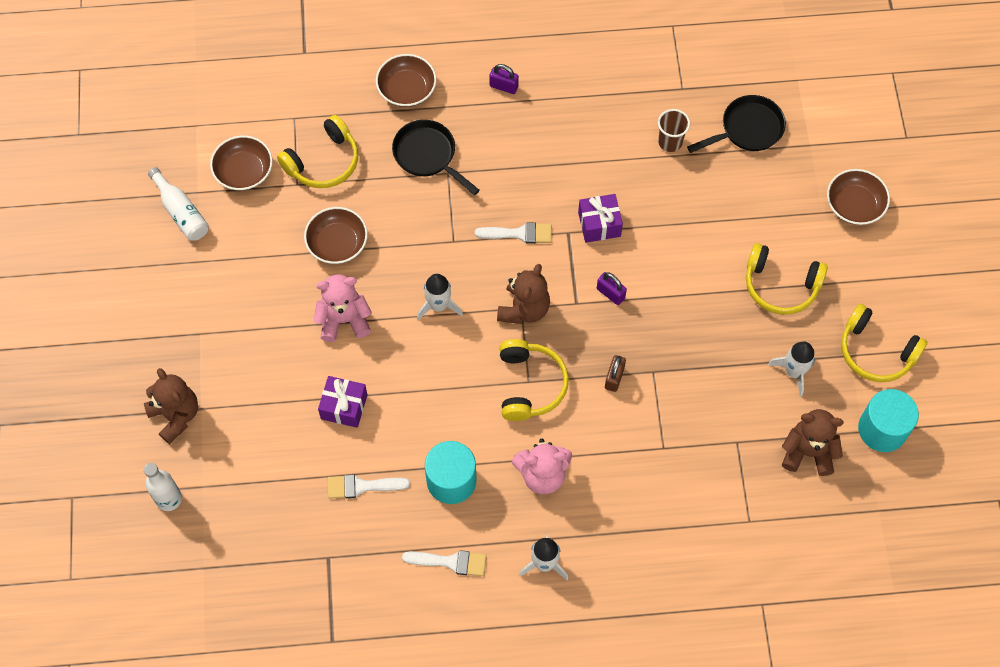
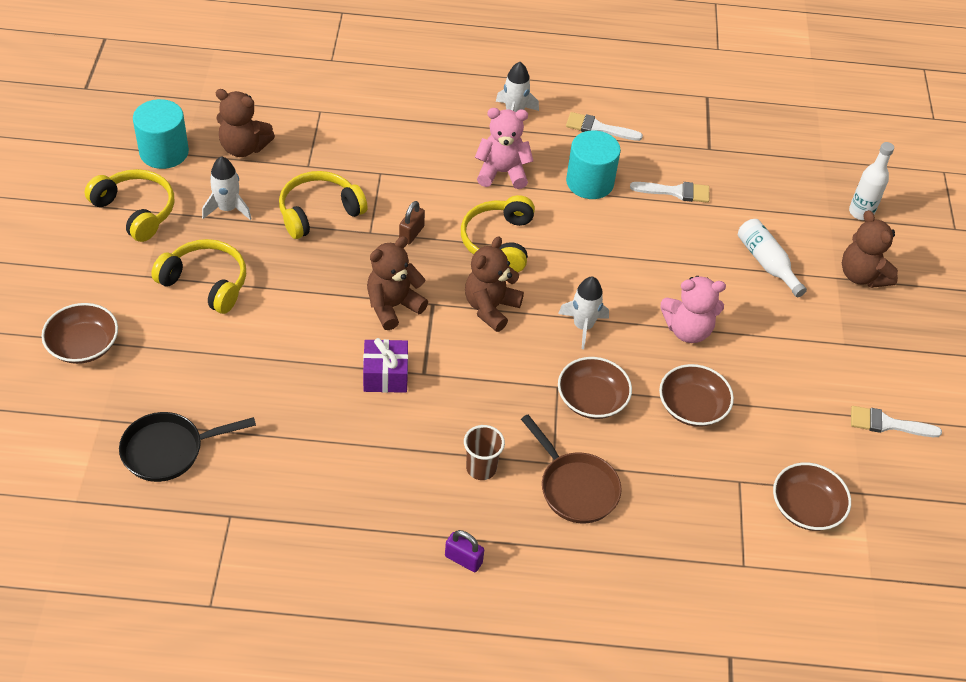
camera: 175 degrees left, 15 degrees down
white bottle [148,167,209,241] -> white bottle moved to [738,219,807,297]
yellow headphones [277,115,358,188] -> yellow headphones moved to [279,171,368,239]
purple gift [318,376,367,428] -> none
brown bowl [376,54,436,107] -> brown bowl moved to [558,357,632,419]
black pan [392,120,480,195] -> brown pan [521,415,622,523]
white brush [475,222,552,244] -> white brush moved to [851,406,942,437]
purple padlock [597,272,627,305] -> brown teddy bear [367,236,428,330]
brown cup [658,109,690,152] -> brown cup moved to [464,425,505,480]

